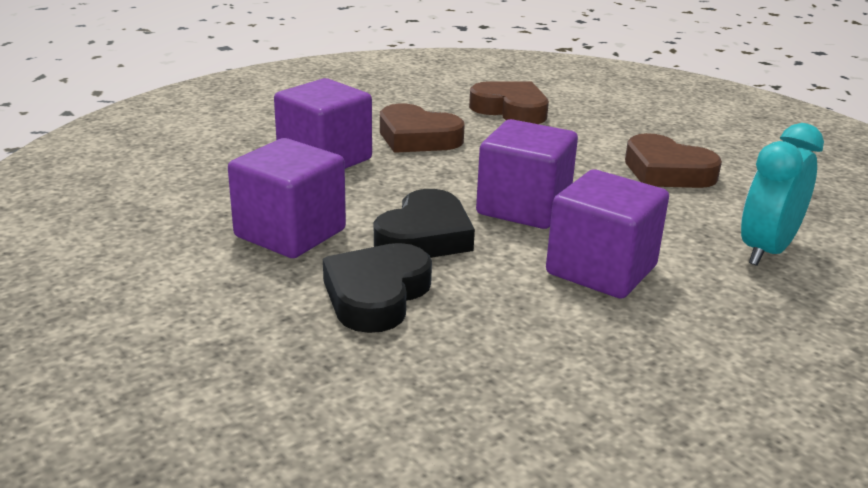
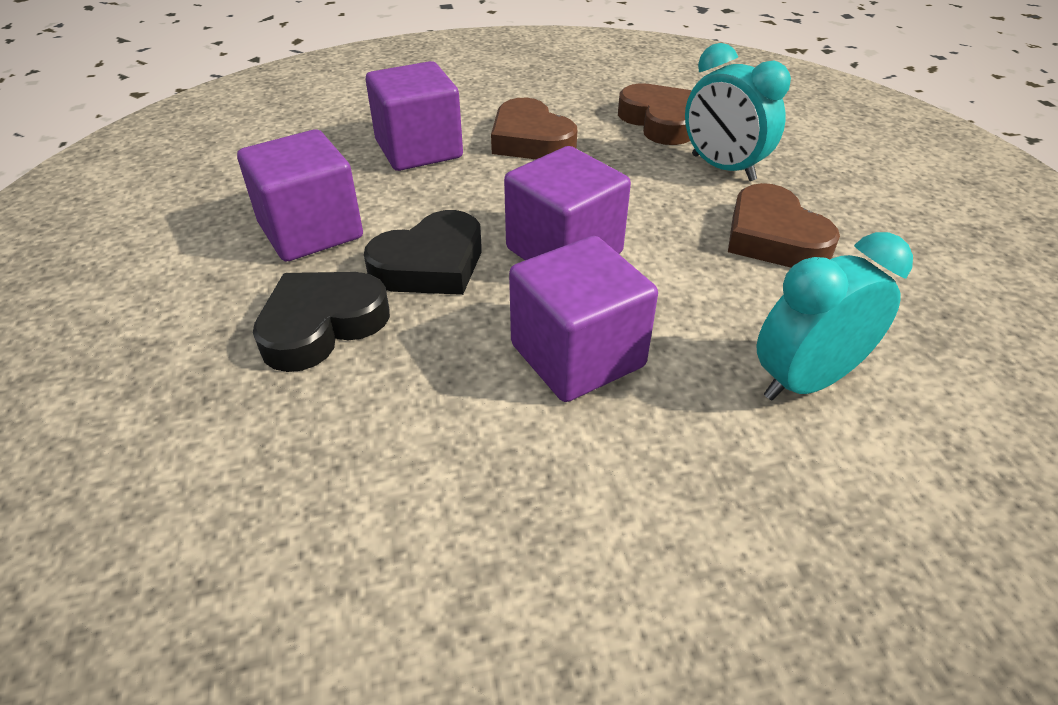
camera: 25 degrees right, 15 degrees up
none -> turquoise clock [685,43,791,181]

